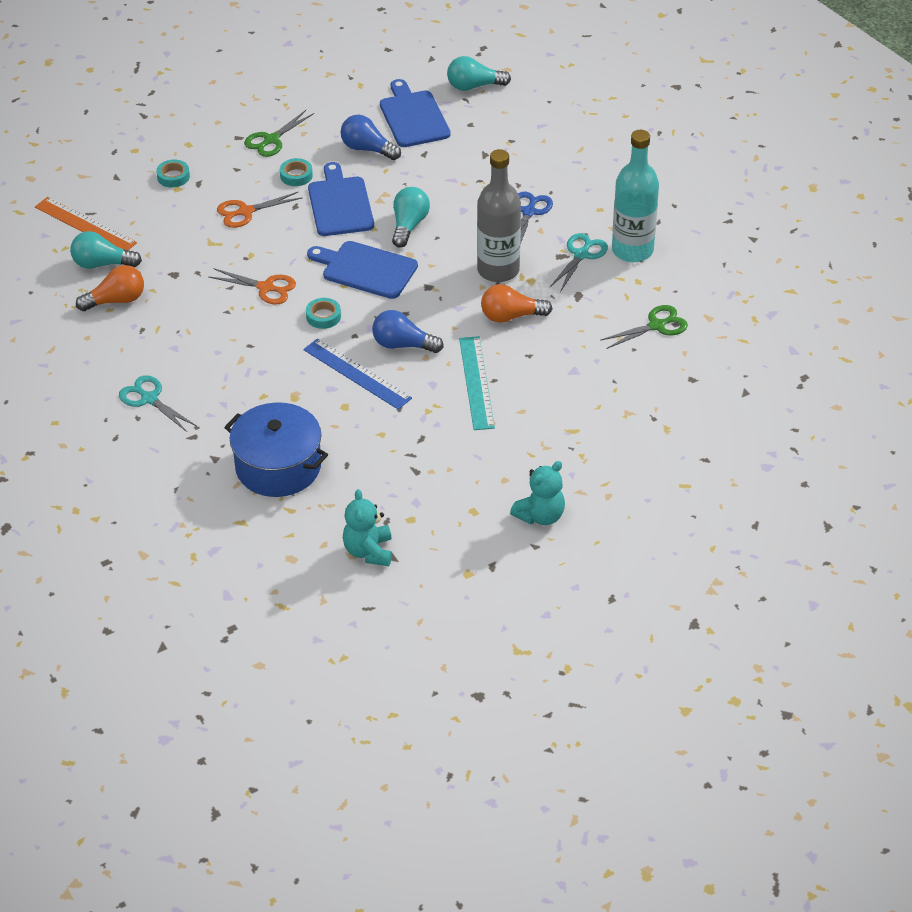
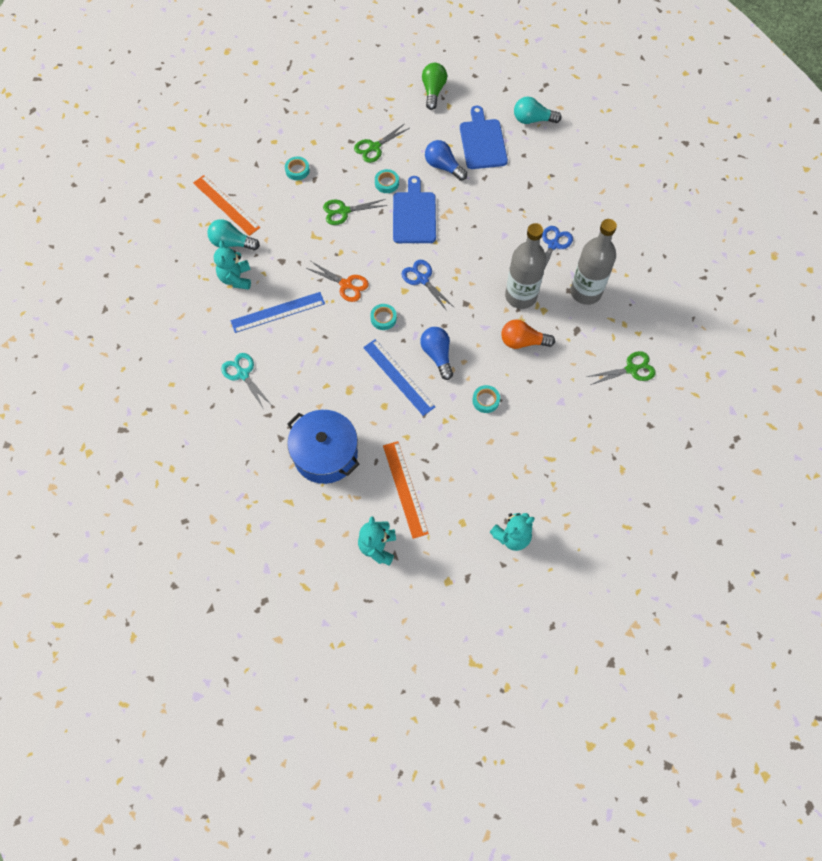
camera: 10 degrees right, 20 degrees up
orange light bulb [76,265,144,311] -> turquoise teddy bear [214,241,251,290]
orange scissors [217,192,302,228] -> green scissors [323,199,387,225]
blue cutting board [307,241,418,299] -> blue scissors [401,260,455,312]
blue light bulb [372,310,444,353] -> blue light bulb turned 45 degrees clockwise [420,327,453,380]
turquoise light bulb [392,187,430,248] -> none
turquoise ruler [459,336,495,430] -> turquoise tape [472,385,500,413]
turquoise scissors [550,233,608,292] -> grey bottle [570,219,617,305]
turquoise bottle [612,130,659,262] -> none
none -> blue ruler [231,292,325,333]
none -> orange ruler [383,441,429,539]
none -> green light bulb [422,63,447,110]

